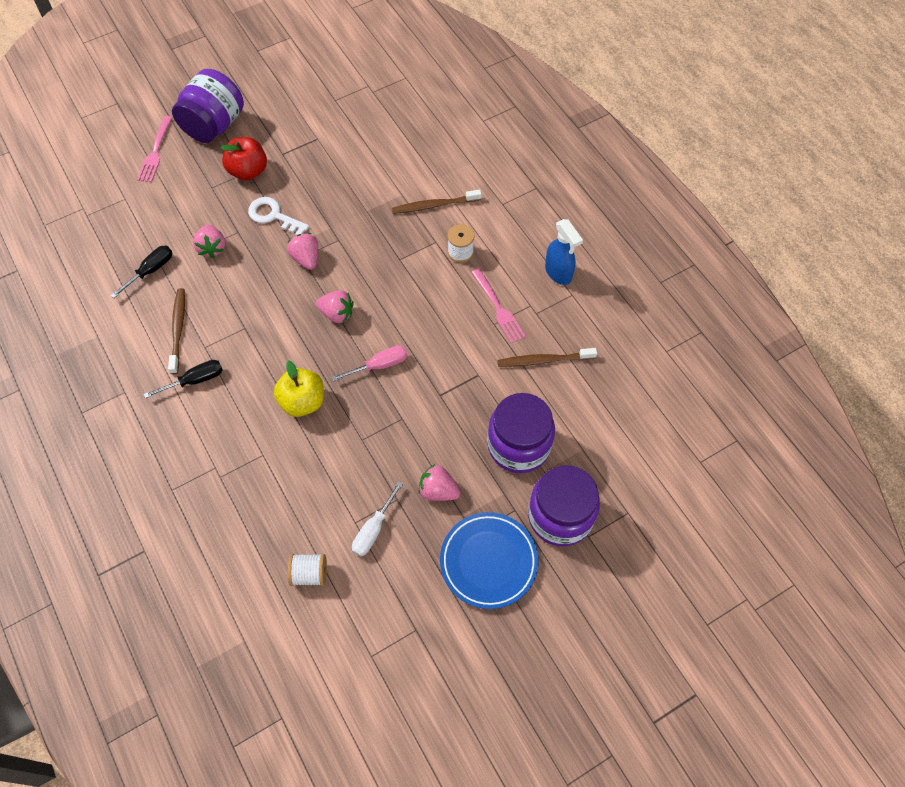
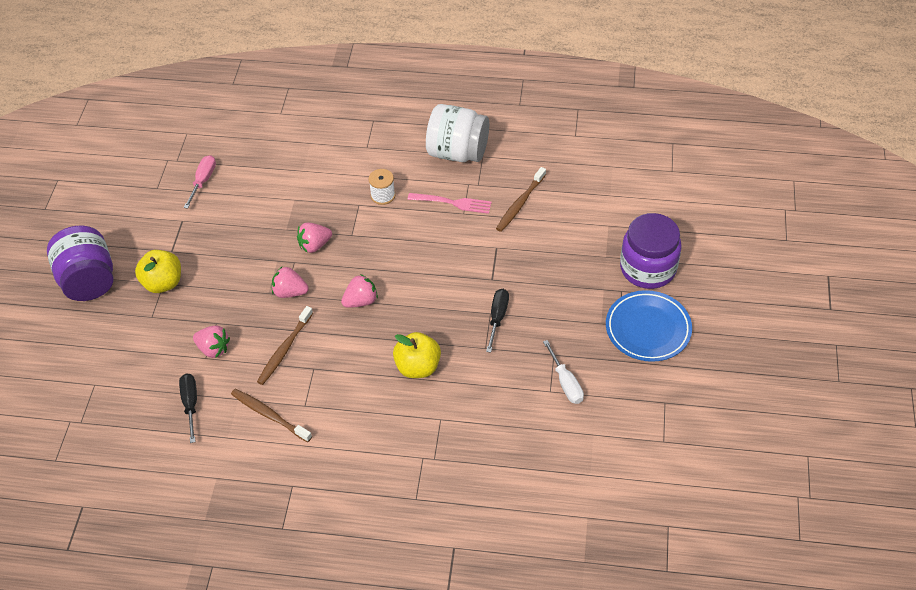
camera: 50 degrees left, 10 degrees down
pink fork [137,116,172,182] -> none
black screwdriver [144,360,222,398] -> black screwdriver moved to [486,289,509,353]
red apple [221,137,267,180] -> yellow apple [135,250,181,293]
white key [248,197,309,236] -> none
white spool [288,554,327,586] -> none
pink screwdriver [332,345,408,382] -> pink screwdriver moved to [184,155,216,209]
brown toothbrush [392,189,482,214] -> brown toothbrush moved to [257,306,313,385]
pink strawberry [418,464,460,501] -> pink strawberry moved to [297,223,332,253]
purple jar [487,393,555,473] -> none
blue spray bottle [545,219,583,285] -> white jar [426,104,489,162]

